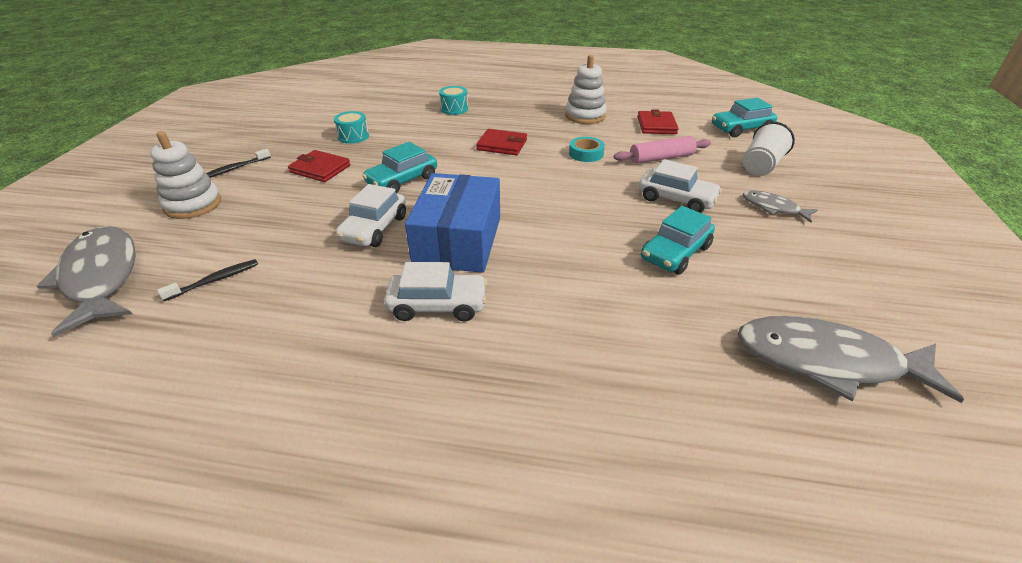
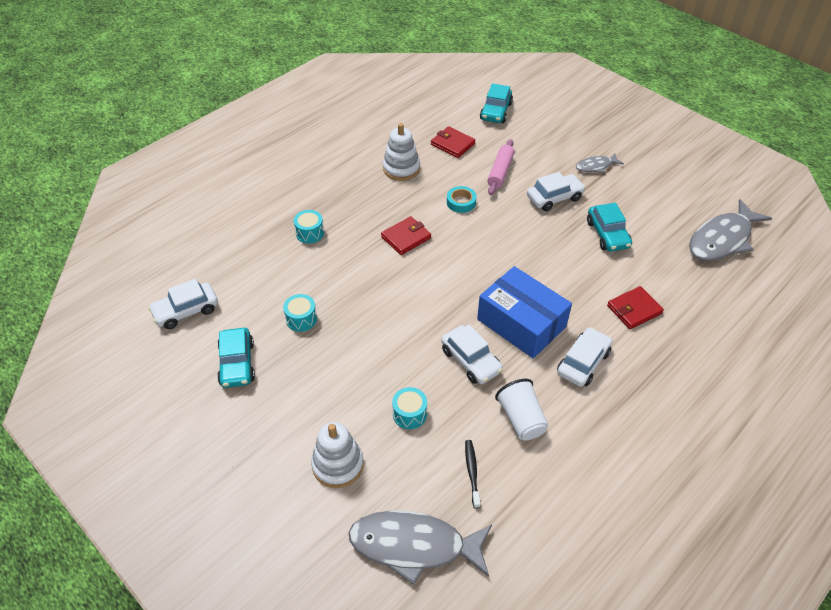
camera: 55 degrees left, 10 degrees up
black toothbrush [206,149,271,178] -> none
red wallet [288,150,350,182] -> red wallet moved to [607,286,664,329]
turquoise car [362,142,437,193] -> turquoise car moved to [217,328,255,388]
white cup [743,122,795,176] -> white cup moved to [495,379,548,440]
none -> white car [148,279,218,329]
none -> turquoise drum [392,387,427,429]

